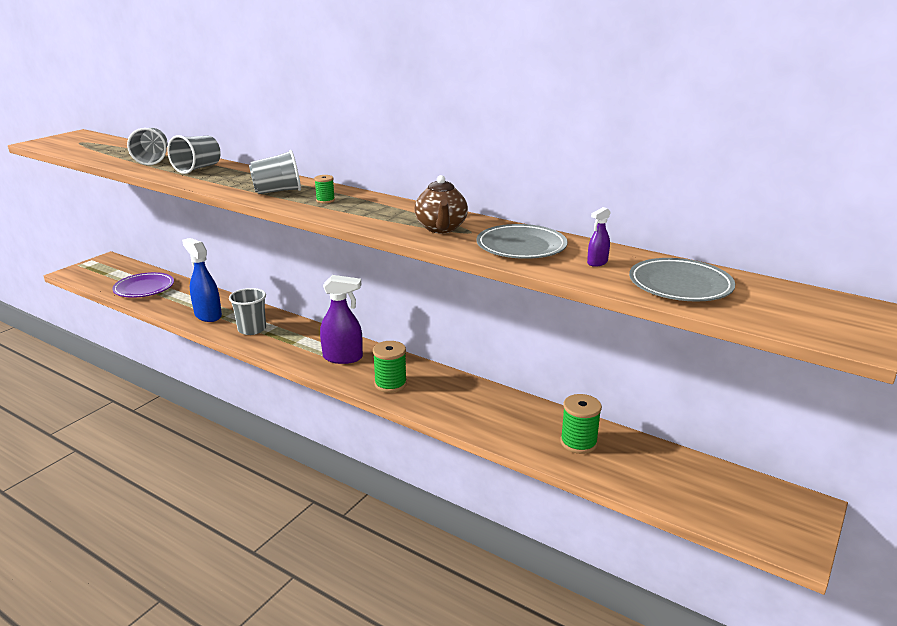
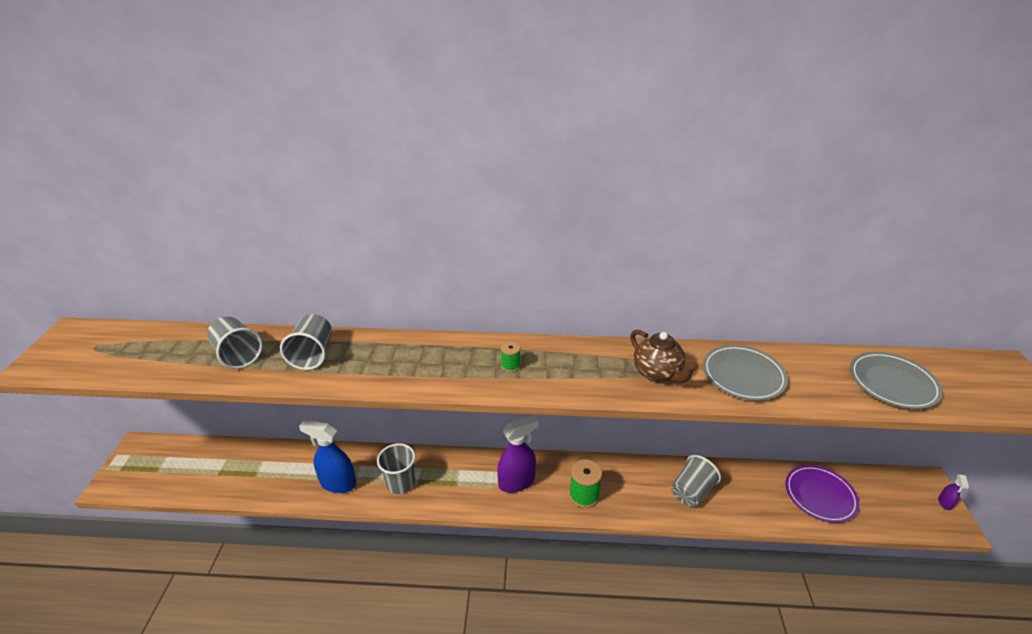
camera: 30 degrees left, 10 degrees up
purple plate [112,272,174,298] -> purple plate moved to [785,465,859,523]
grey cup [249,150,301,194] -> grey cup moved to [671,455,721,507]
green spool [561,394,602,454] -> none
purple spray bottle [587,207,611,267] -> purple spray bottle moved to [938,474,969,510]

